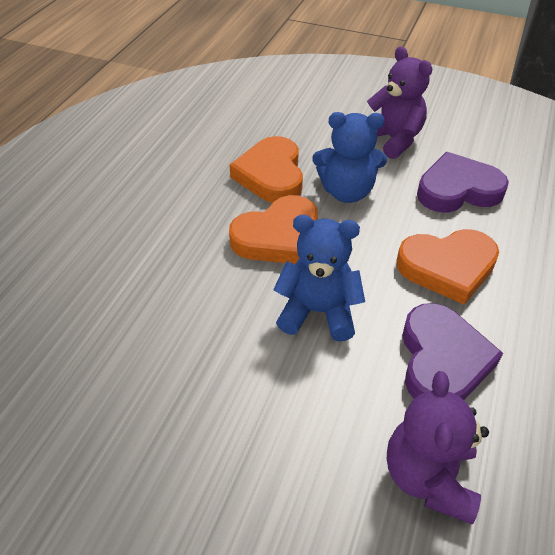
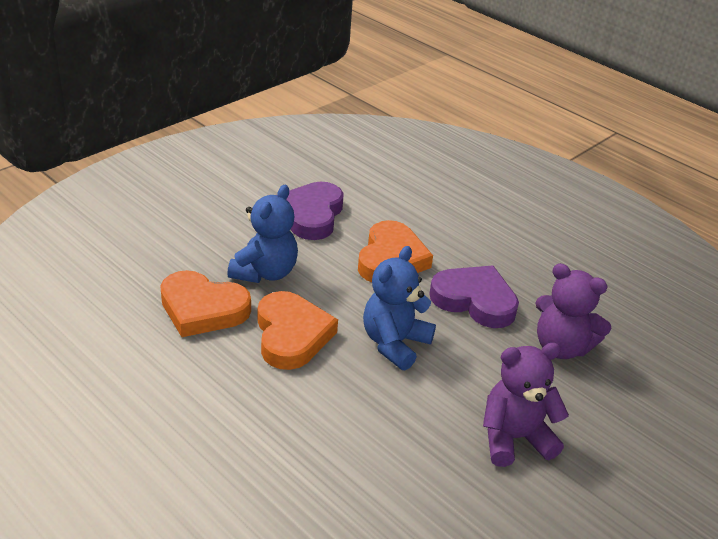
camera: 70 degrees left, 10 degrees down
purple teddy bear [367,47,432,159] -> purple teddy bear moved to [483,343,569,467]

